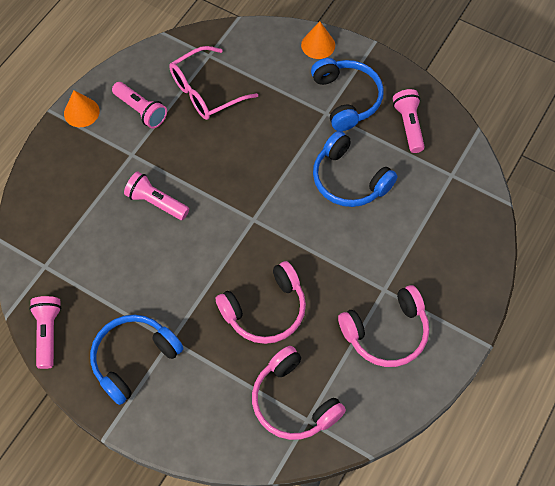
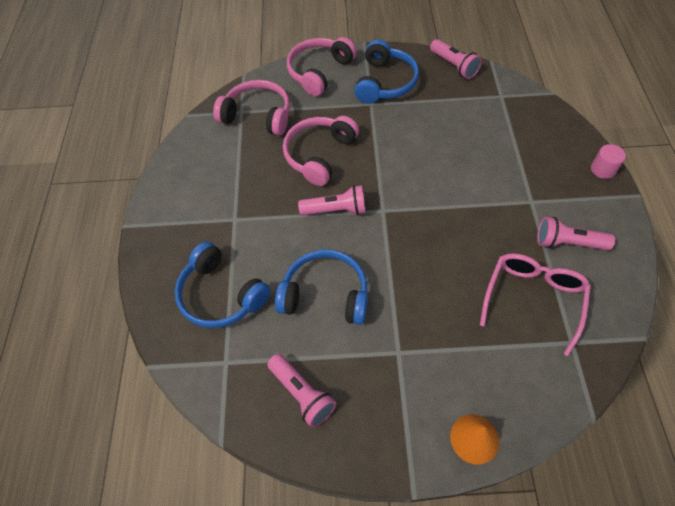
camera: 150 degrees right, 5 degrees down
orange cone [64,90,100,127] -> none
pink flashlight [124,172,189,220] -> pink flashlight moved to [298,185,366,216]
blue headphones [311,58,384,131] -> blue headphones moved to [175,242,270,328]
pink headphones [338,285,429,367] -> pink headphones moved to [287,37,357,96]
none -> pink cylinder [591,144,626,179]

